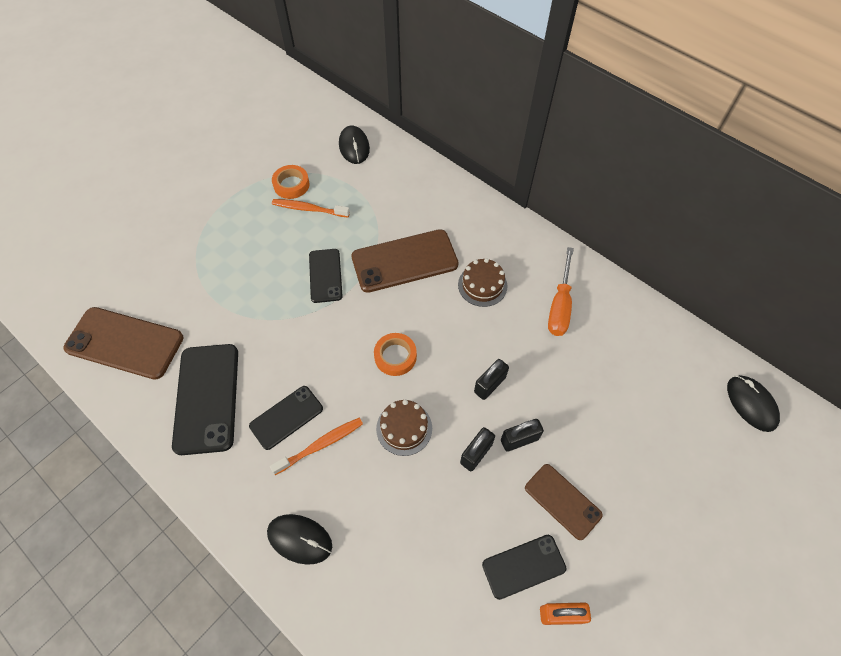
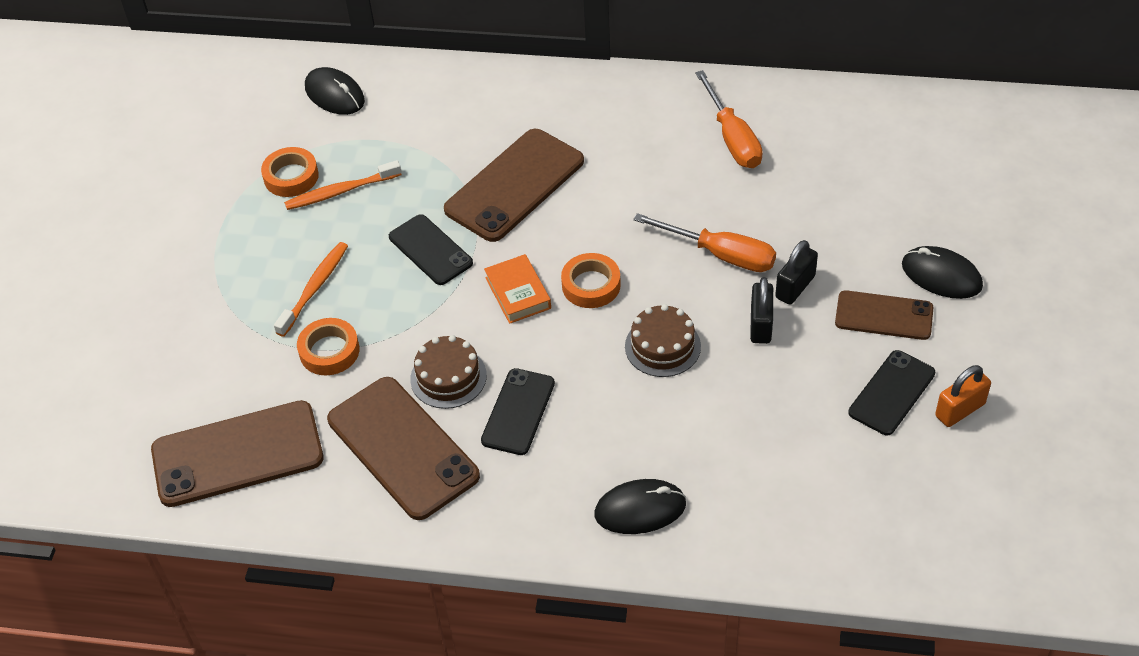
camera: 30 degrees left, 10 degrees down
black phone [172,344,238,455] -> brown phone [327,377,480,520]
orange toothbrush [270,418,363,475] -> orange toothbrush moved to [274,242,348,337]
brown cake [458,258,507,307] -> brown cake moved to [410,335,487,409]
black padlock [474,359,509,400] -> orange screwdriver [633,213,776,272]
black mouse [727,375,780,432] -> black mouse moved to [902,246,983,299]
none -> orange tape [297,318,360,375]
none -> orange book [484,254,551,324]

